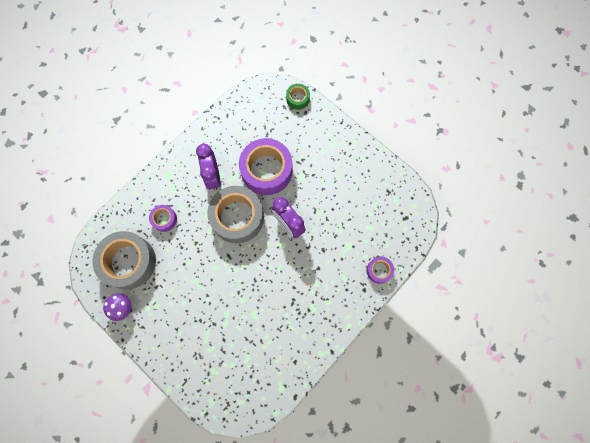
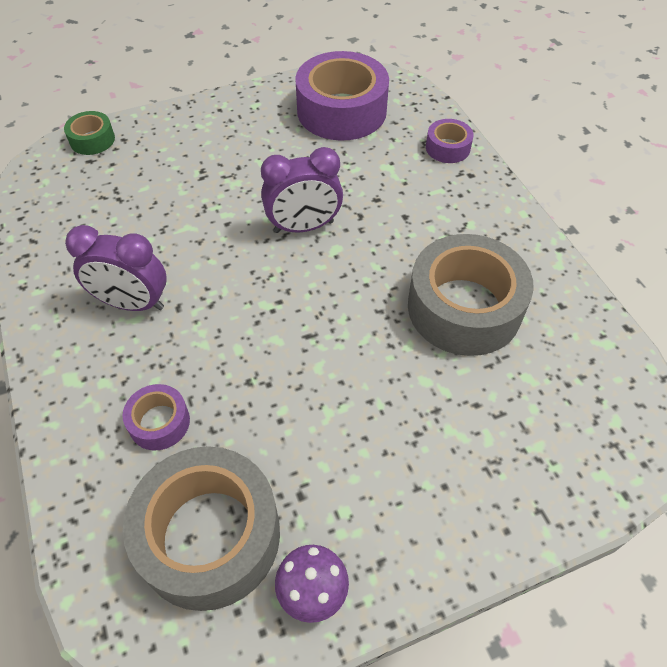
camera: 65 degrees left, 20 degrees down
grey tape [207,186,264,244] -> grey tape moved to [408,234,534,356]
purple tape [239,138,293,195] -> purple tape moved to [295,51,389,141]

